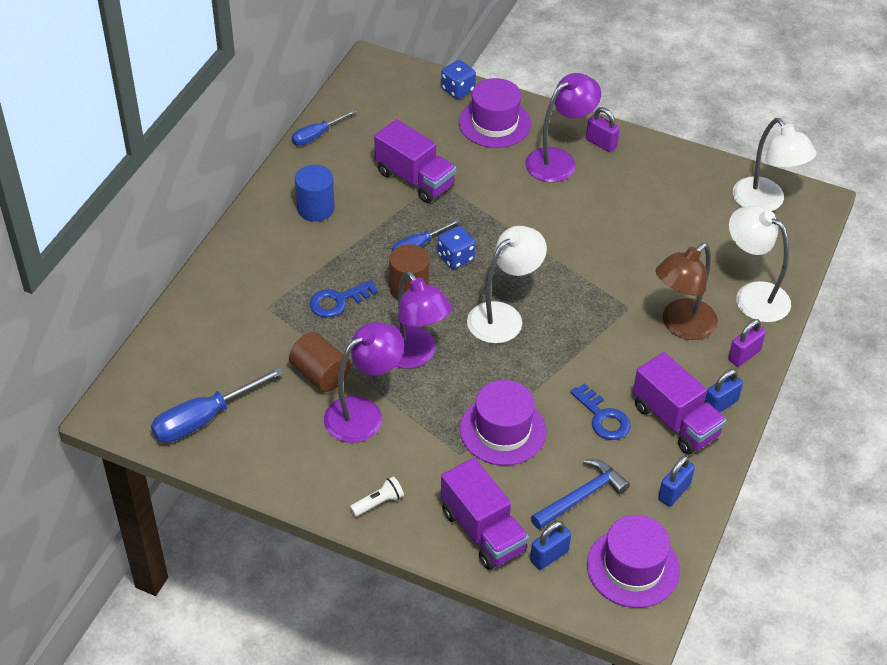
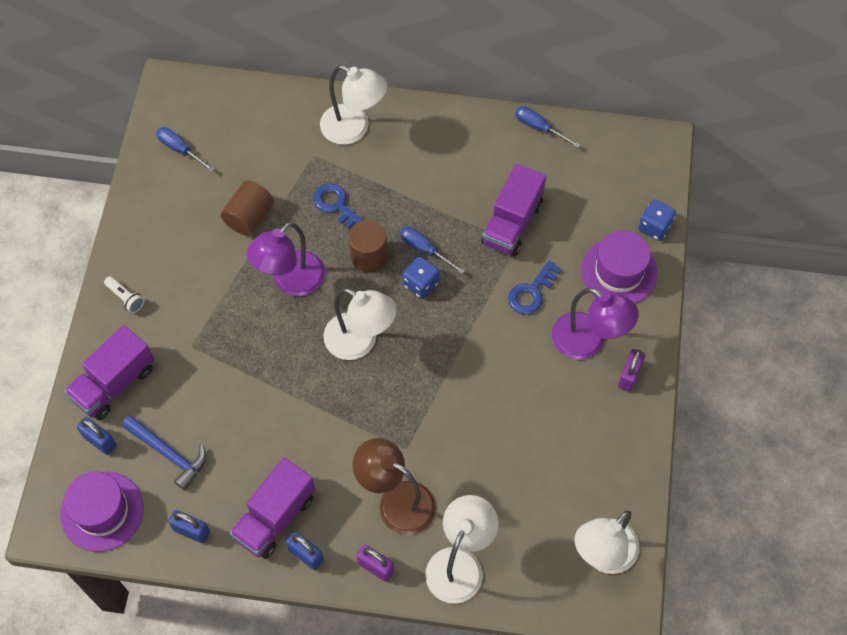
camera: 75 degrees right, 15 degrees up
blue screwdriver [151,367,284,443] -> blue screwdriver [156,127,215,172], size x0.61
blue cylinder [295,165,335,222] -> none
purple lamp [324,322,404,443] -> none
purple hat [460,380,547,466] -> none
blue key [570,383,631,440] -> blue key moved to [508,260,561,315]
none -> white lamp [320,65,387,145]

